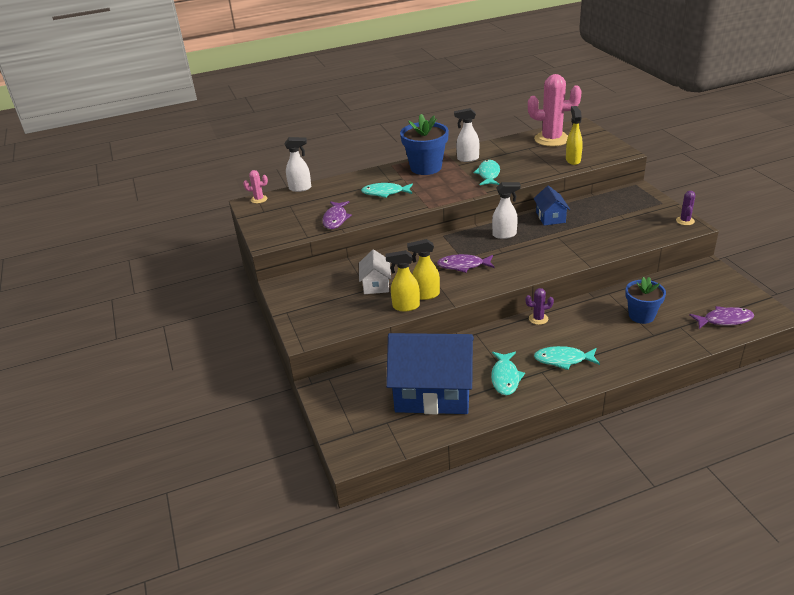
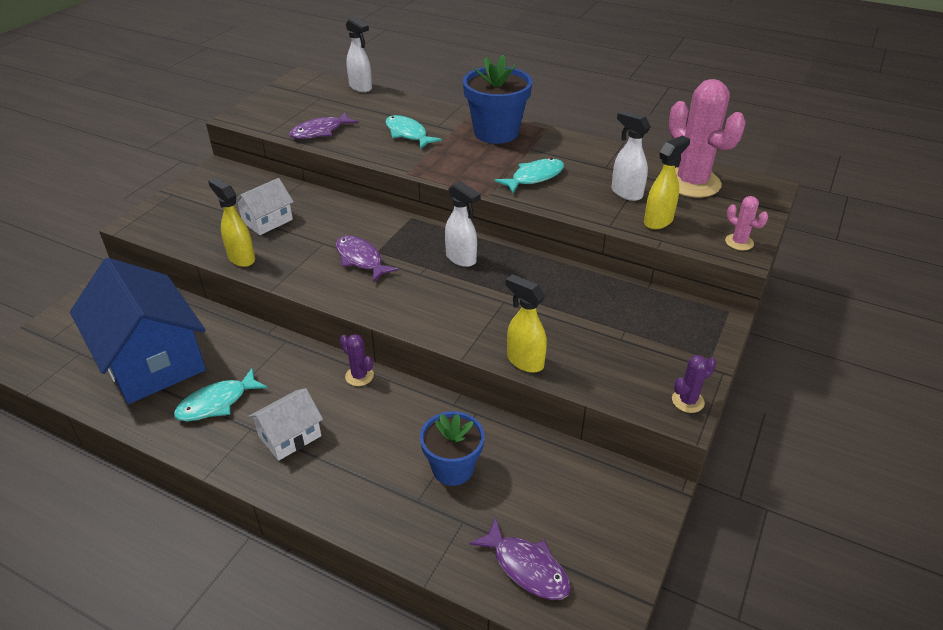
camera: 45 degrees right, 5 degrees up
pink cactus [243,170,268,203] -> pink cactus moved to [725,196,768,250]
yellow spray bottle [407,239,440,300] -> yellow spray bottle moved to [505,274,547,373]
white spray bottle [454,108,479,162] -> white spray bottle moved to [611,111,651,201]
blue house [534,185,570,225] -> none
turquoise fish [534,346,600,370] -> white house [248,388,323,461]

